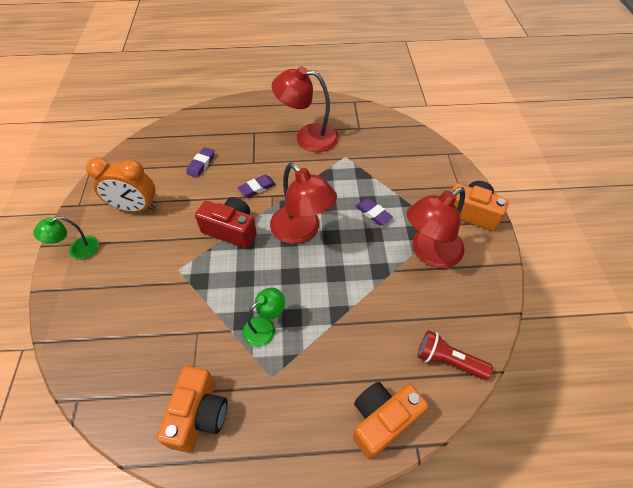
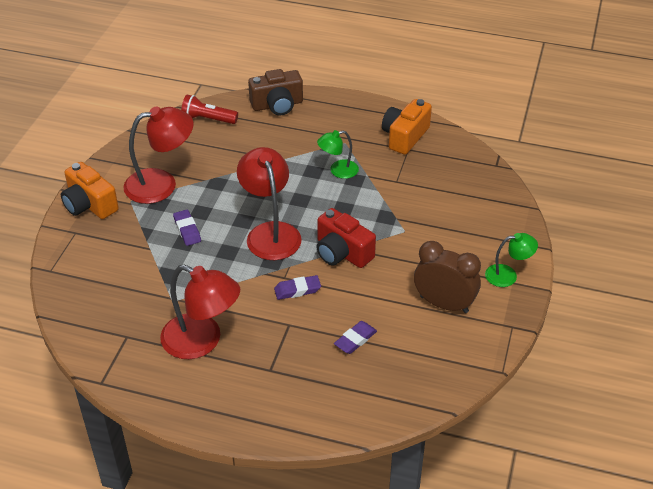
camera: 160 degrees left, 10 degrees down
orange clock [86,157,156,212] -> brown clock [414,241,481,313]
orange camera [353,382,428,460] -> brown camera [248,69,303,116]
red flashlight [418,330,493,380] -> red flashlight turned 150 degrees clockwise [181,95,238,124]

